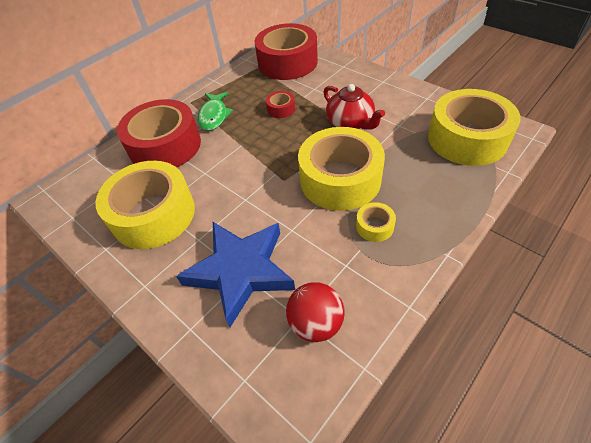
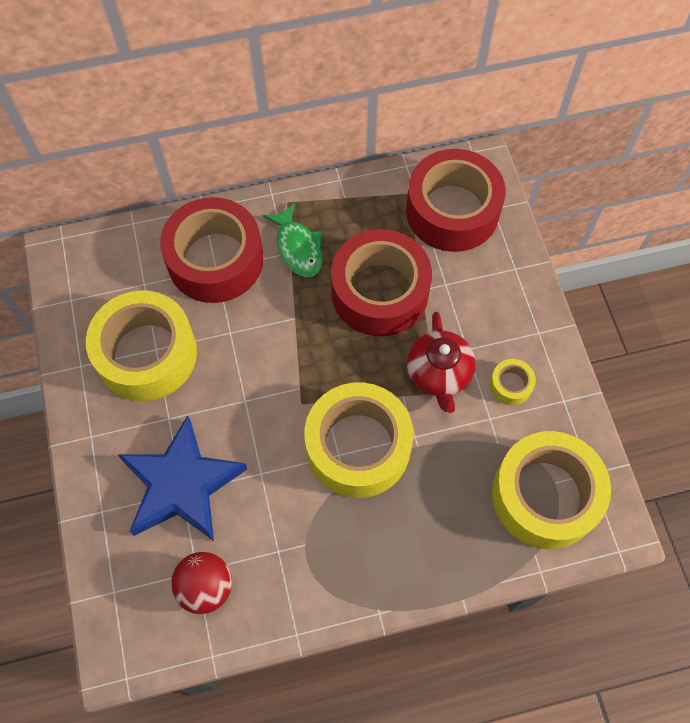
camera: 30 degrees right, 15 degrees up
green fish [198,92,233,131] -> green fish turned 60 degrees counterclockwise [263,203,322,277]
red tape [266,91,295,118] -> red tape [331,229,432,336], size x2.39
yellow tape [356,202,396,242] -> yellow tape moved to [490,359,536,405]

